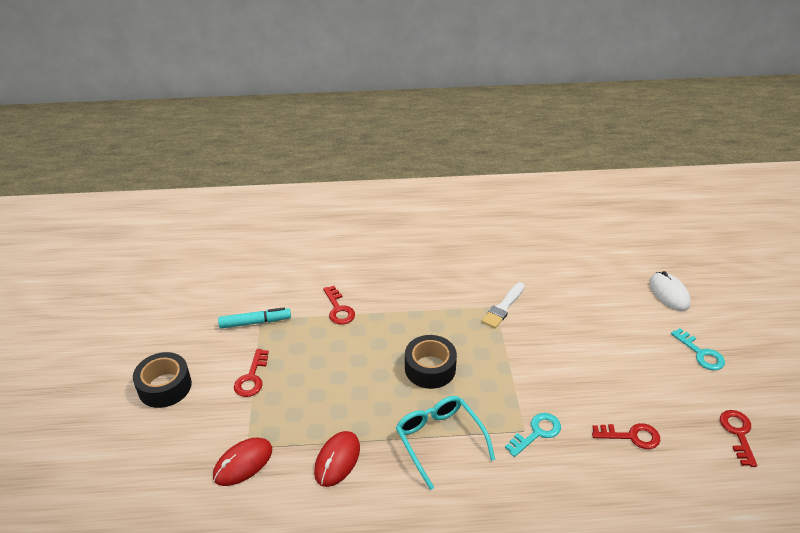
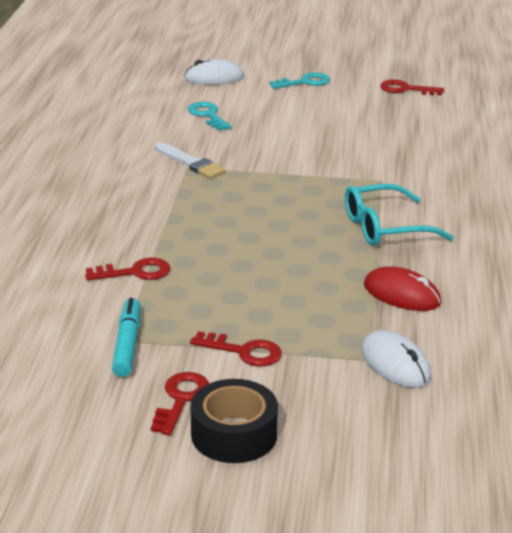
camera: 80 degrees left, 10 degrees down
red mouse [213,437,272,486] -> white mouse [361,330,432,388]
black tape [405,335,457,389] -> none
turquoise key [505,413,561,457] -> turquoise key moved to [188,102,231,131]
red key [592,423,660,449] -> red key moved to [151,372,209,435]

